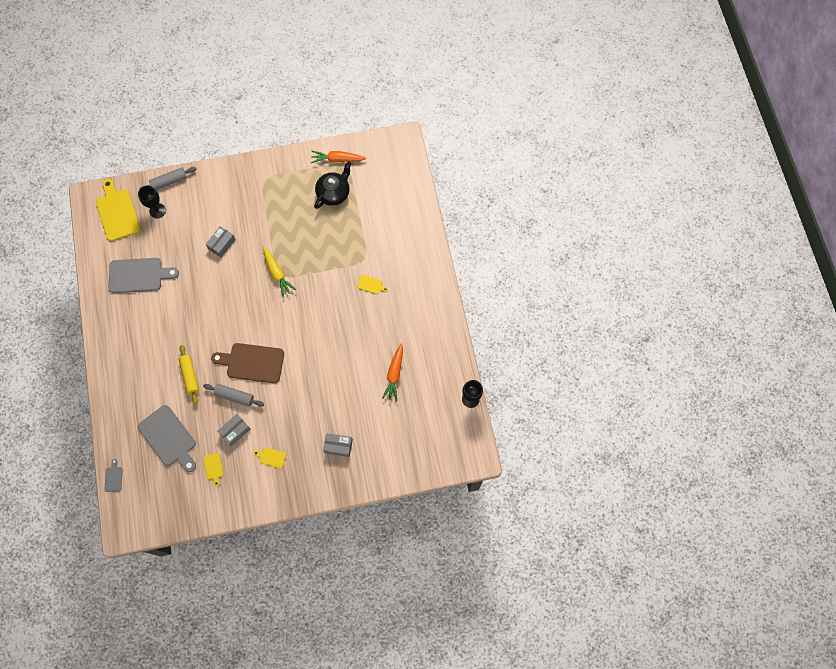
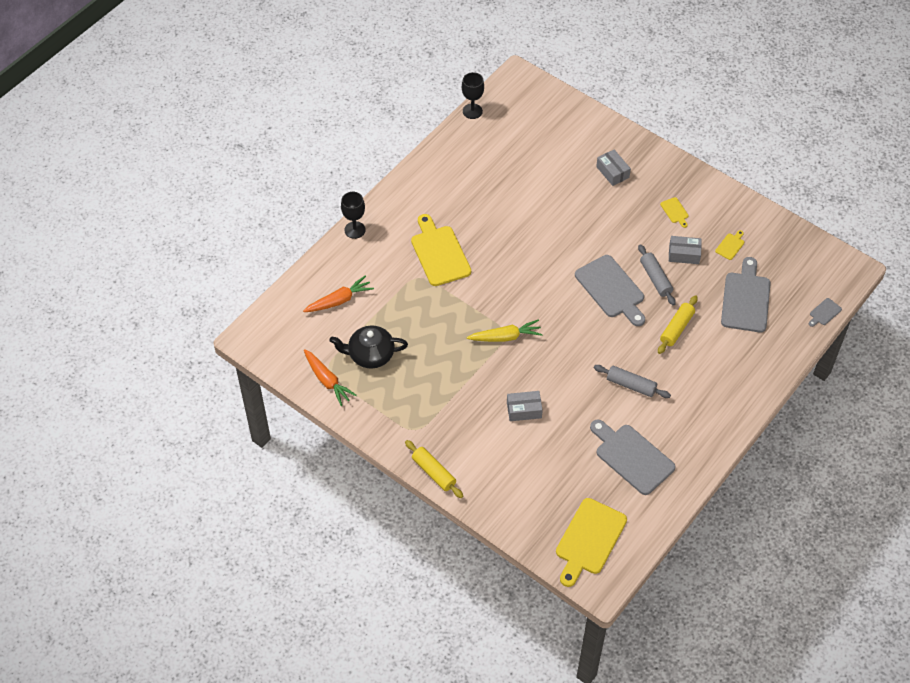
camera: 130 degrees left, 15 degrees down
black goblet [138,186,166,219] -> black goblet moved to [341,192,366,239]
grey rolling pin [139,167,196,190] -> grey rolling pin moved to [594,365,671,398]
brown cutting board [211,343,284,383] -> grey cutting board [575,255,645,326]
yellow carrot [263,247,296,297] -> yellow carrot turned 60 degrees clockwise [467,320,543,342]
yellow cutting board [357,275,388,294] -> yellow cutting board [411,214,471,286], size x2.27
orange carrot [382,343,403,401] -> orange carrot moved to [303,275,374,312]
none -> yellow rolling pin [405,440,463,498]

